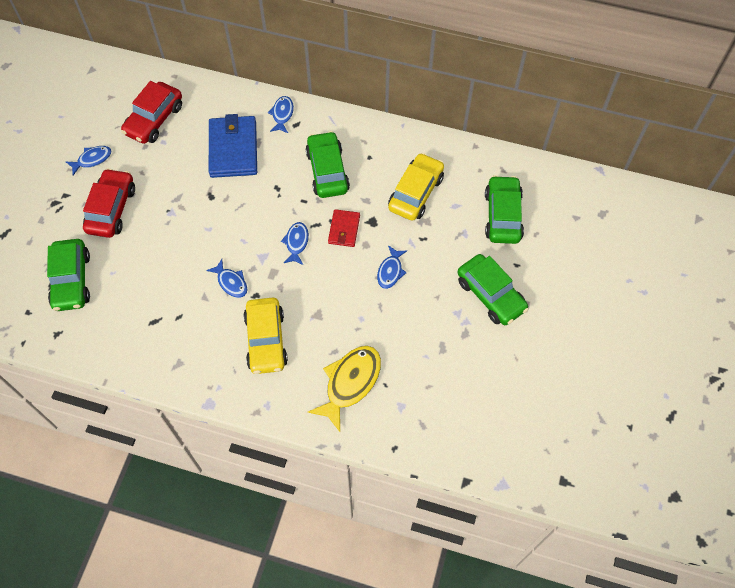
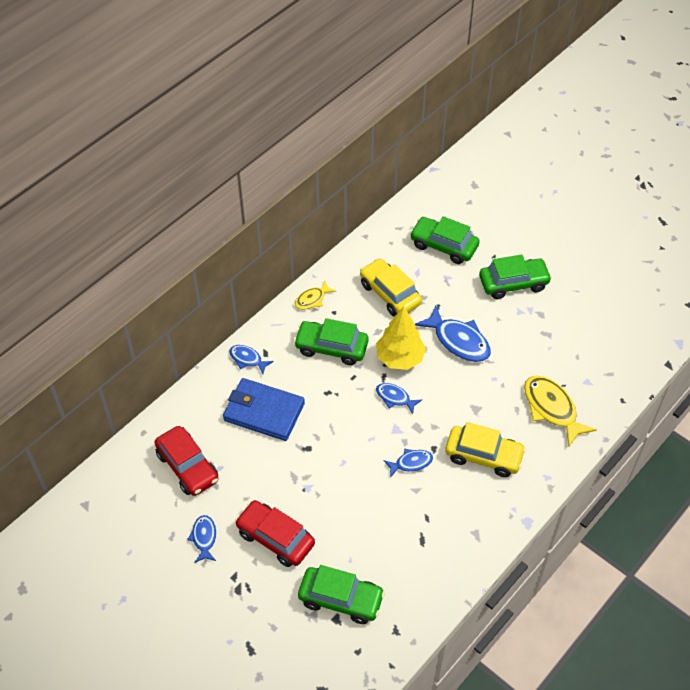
camera: 65 degrees left, 10 degrees down
red wallet [328,209,360,247] -> yellow tree [376,306,426,370]
blue fish [377,245,407,289] -> blue fish [415,306,491,362], size x1.79
none -> yellow fish [295,281,336,310]

